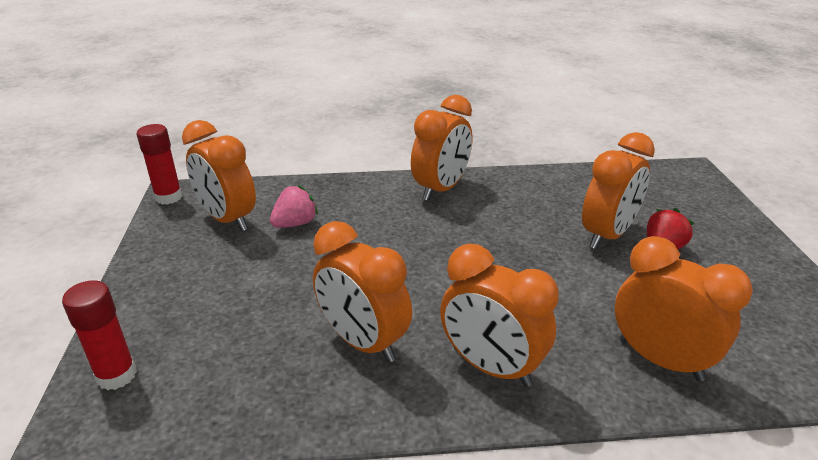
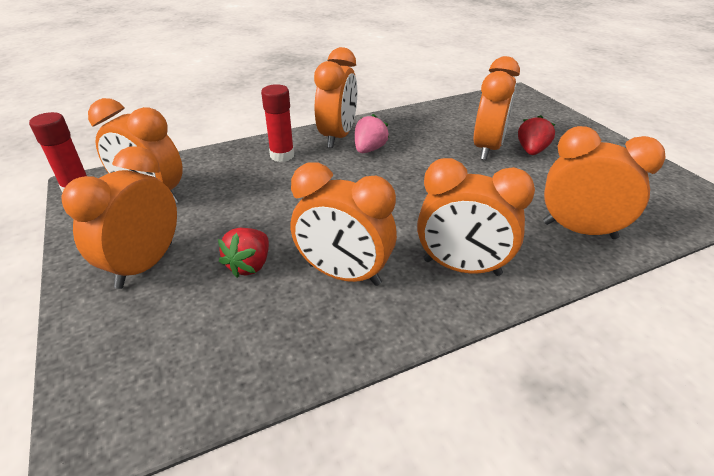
camera: 20 degrees left, 5 degrees up
red glue stick [62,280,137,390] -> red glue stick moved to [261,84,294,162]
pink strawberry [270,185,318,228] -> pink strawberry moved to [355,114,389,153]
none -> orange clock [62,146,177,289]
none -> red strawberry [218,228,269,278]

